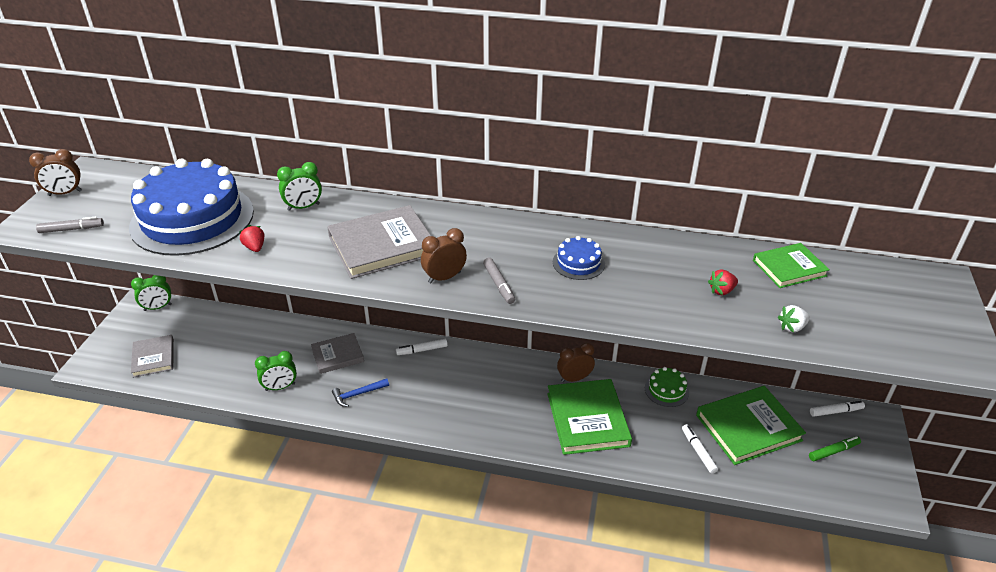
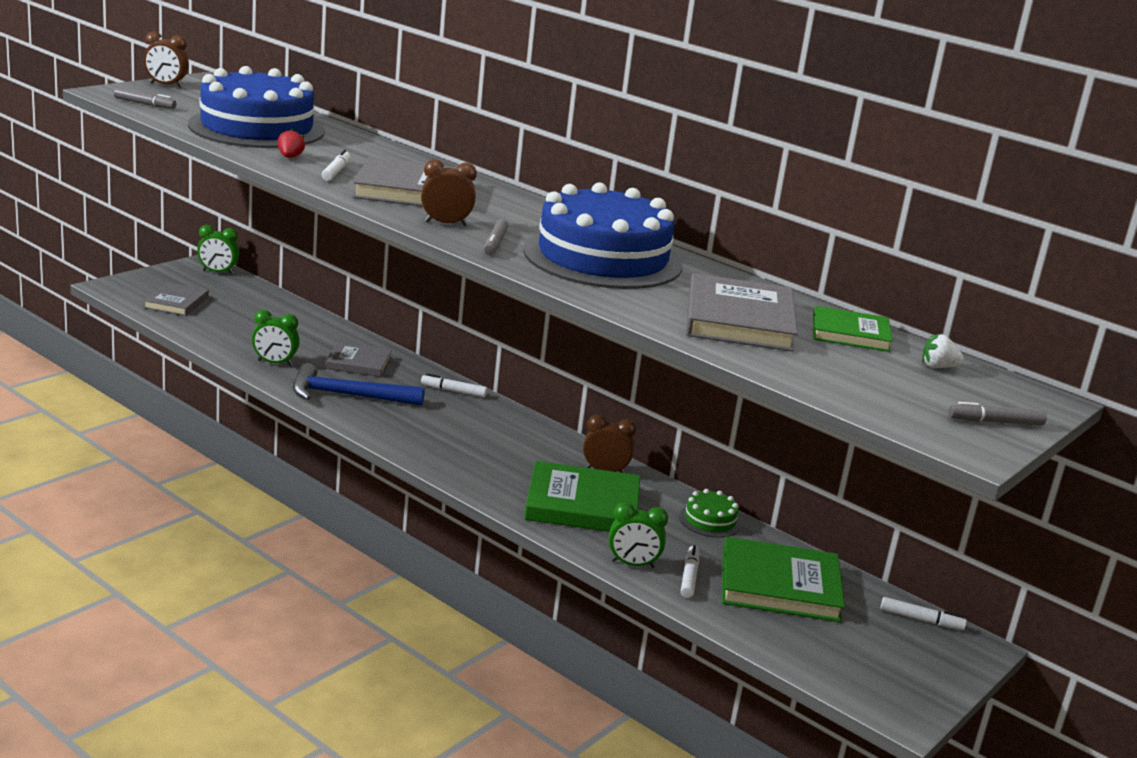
camera: 25 degrees right, 15 degrees down
green clock [277,162,322,211] -> green clock moved to [609,502,668,568]
blue hammer [332,378,389,407] -> blue hammer [293,363,425,406], size x1.87
green book [547,379,632,455] -> green book turned 75 degrees clockwise [524,461,640,532]
blue cake [553,236,605,280] -> blue cake [523,182,682,289], size x2.43
red strawberry [708,269,738,295] -> grey book [686,273,797,352]
white strawberry [778,305,810,333] -> white strawberry moved to [922,333,964,368]
green marker [809,436,861,461] -> none
none -> white marker [321,150,351,181]
none -> grey marker [948,402,1047,426]

